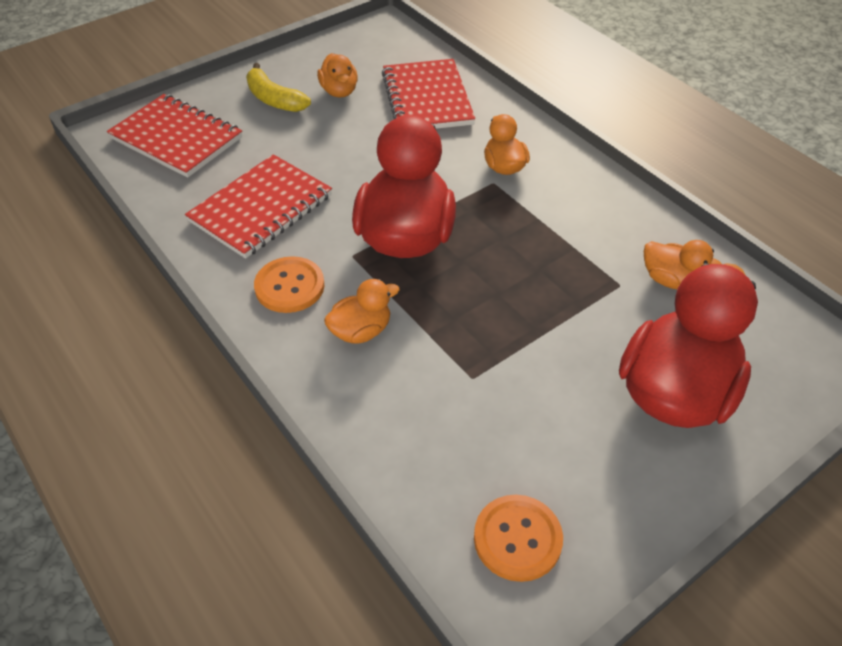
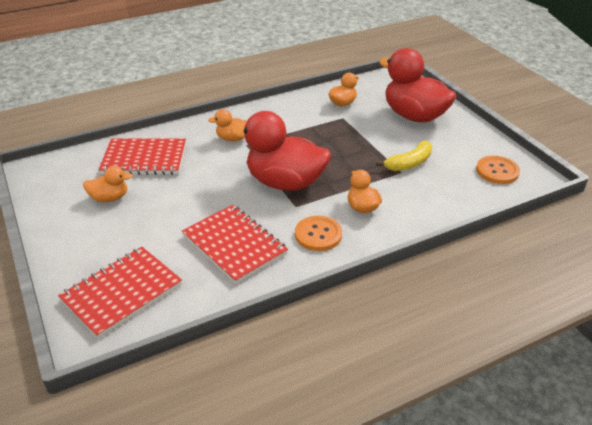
camera: 80 degrees left, 10 degrees down
yellow banana [246,63,311,112] -> yellow banana moved to [376,141,432,171]

